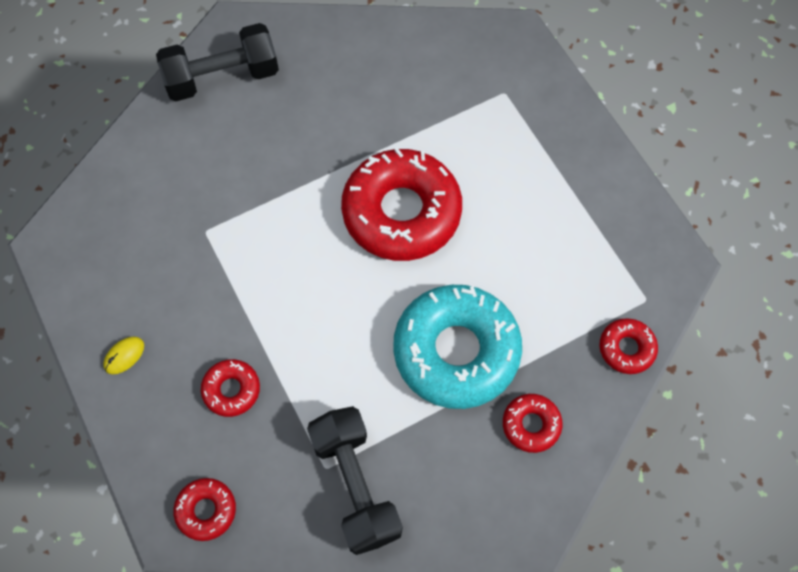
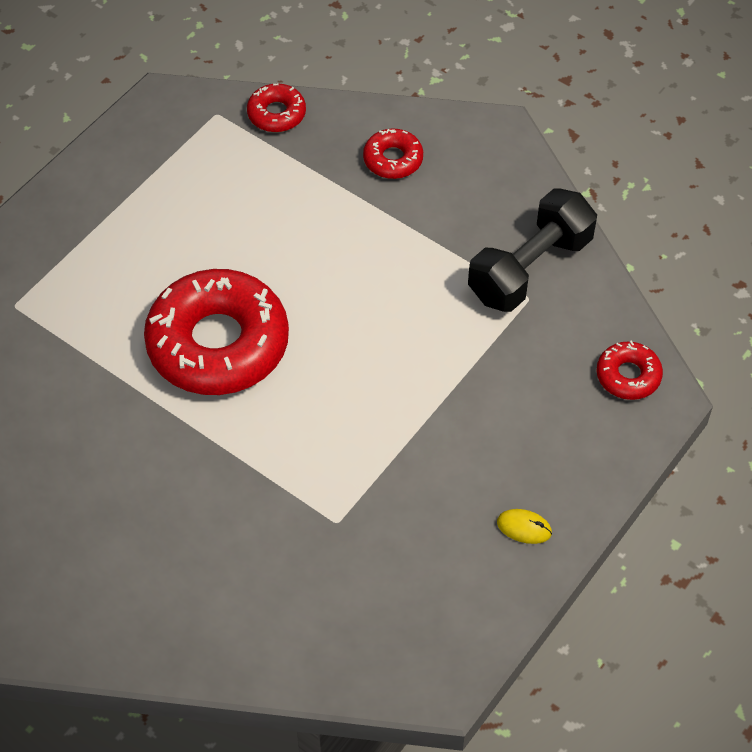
camera: 115 degrees left, 10 degrees down
black dumbbell [156,23,279,101] -> none
red donut [201,359,260,417] -> none
turquoise donut [393,285,522,409] -> none

